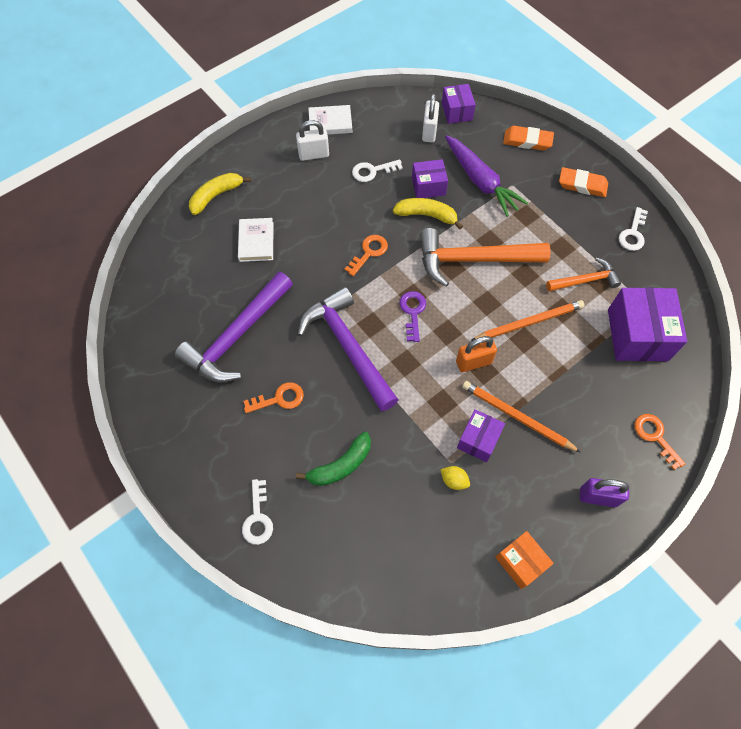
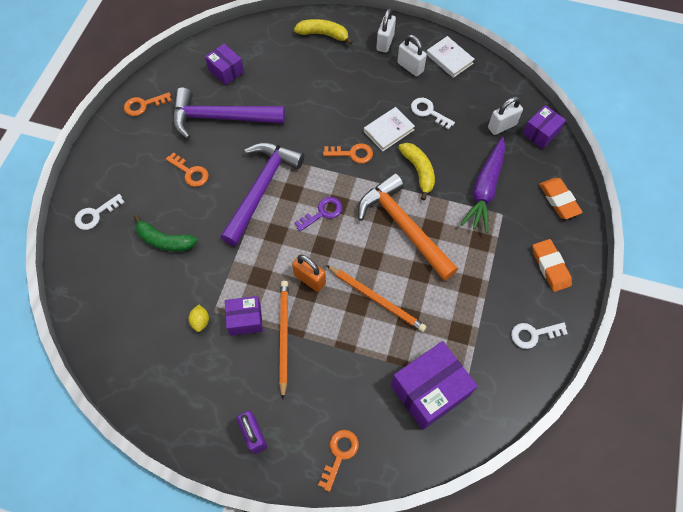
camera: 55 degrees right, 0 degrees up
white book [238,218,273,262] -> white book moved to [364,107,415,151]
purple box [412,159,448,198] -> purple box moved to [205,44,244,85]
orange box [495,531,554,589] -> none
orange hammer [546,258,621,292] -> none
none -> orange key [124,92,172,116]
none -> white padlock [376,8,396,53]

